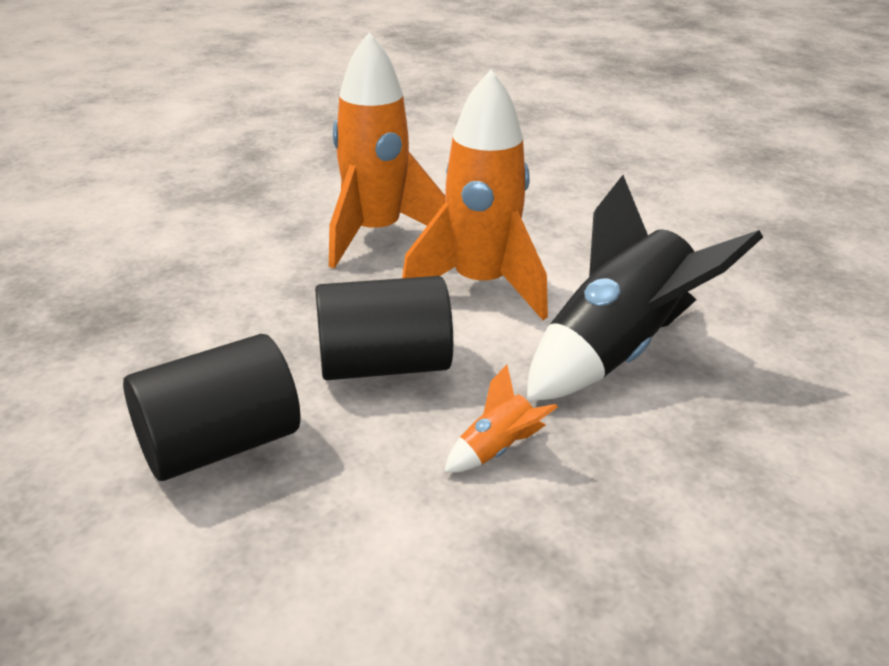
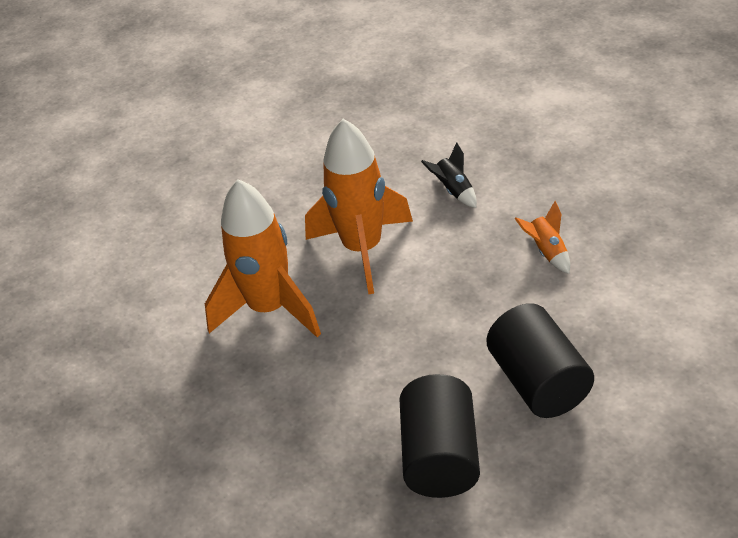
camera: 75 degrees left, 10 degrees up
black cylinder [315,276,453,380] -> black cylinder moved to [399,374,480,498]
black rocket [527,175,763,401] -> black rocket [421,142,477,208], size x0.42

